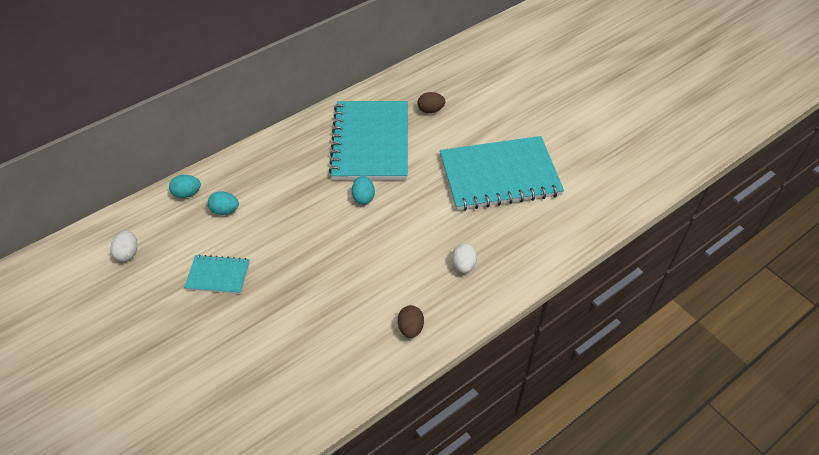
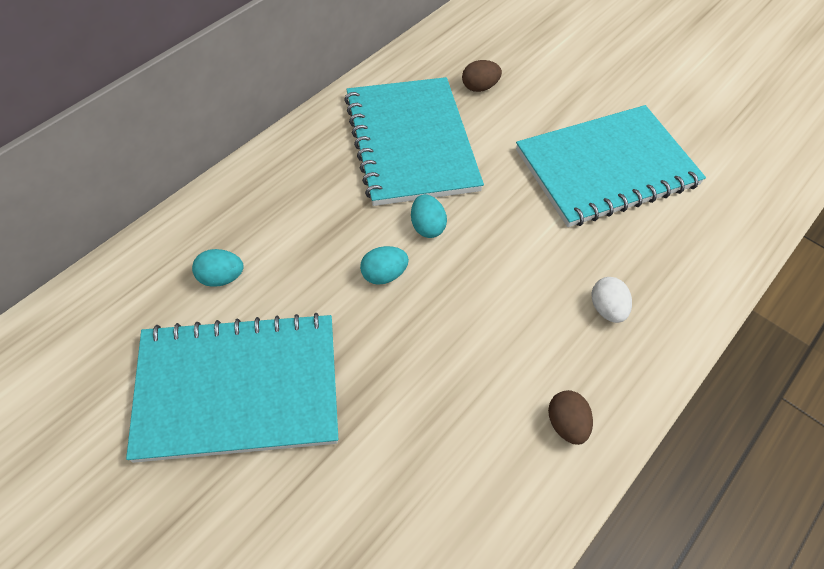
camera: 15 degrees left, 5 degrees up
white egg [111,231,137,262] -> none
turquoise egg [169,175,201,198] -> turquoise egg moved to [360,246,409,285]
turquoise notebook [184,254,250,294] -> turquoise notebook [126,313,338,463], size x2.11

